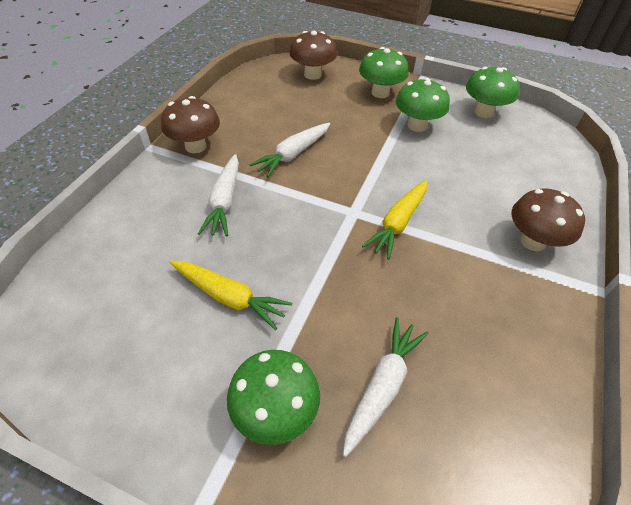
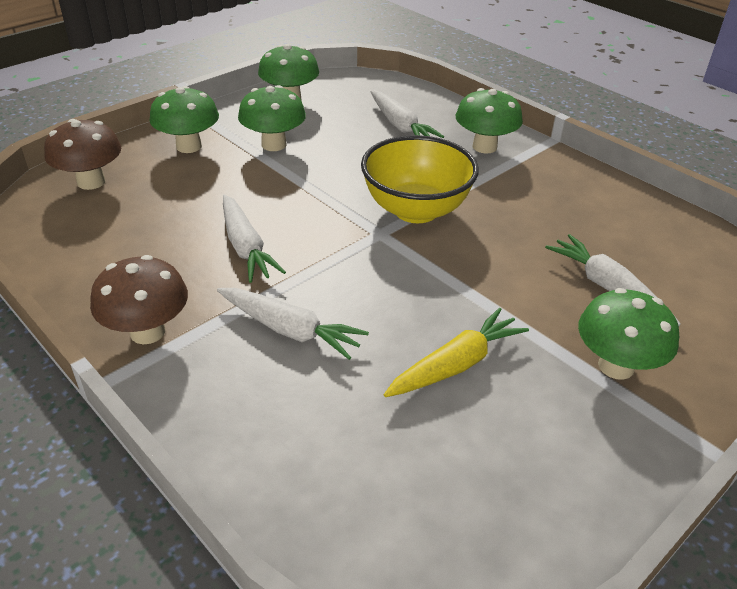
camera: 65 degrees left, 10 degrees down
yellow carrot [362,180,427,260] -> yellow bowl [361,135,479,223]
brown mushroom [511,188,585,251] -> green mushroom [456,88,523,154]
none -> white carrot [370,90,444,138]

